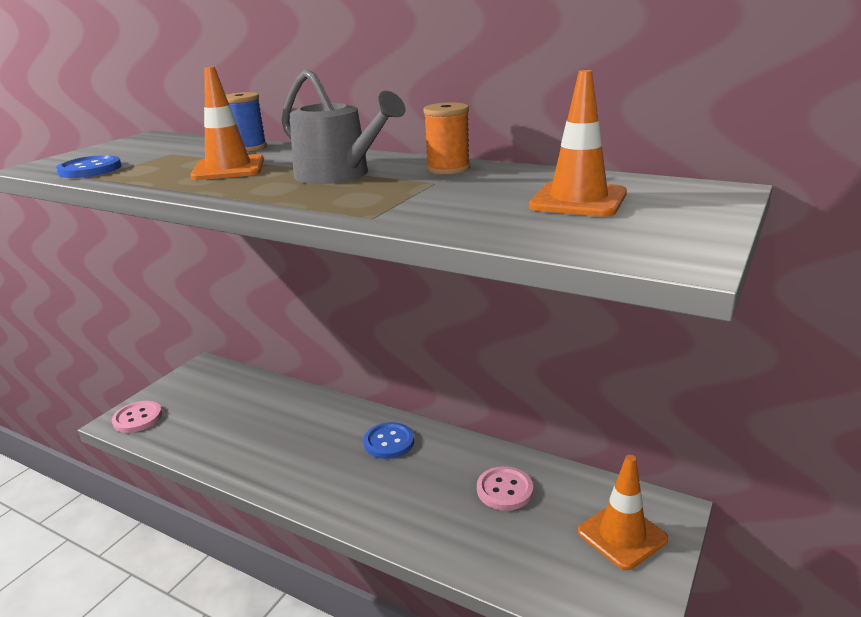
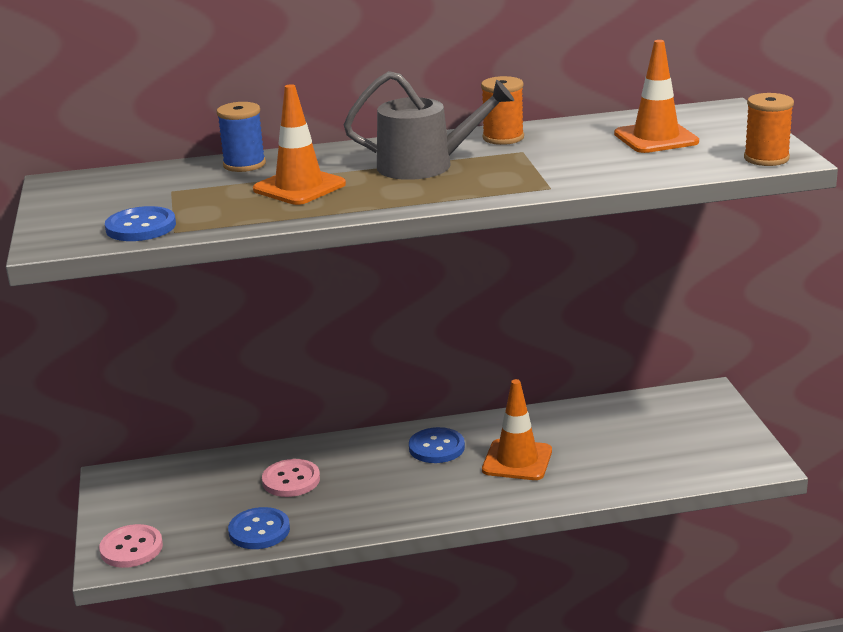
camera: 40 degrees left, 0 degrees up
pink button [477,466,533,511] -> pink button moved to [262,459,320,497]
orange traffic cone [578,455,668,570] -> orange traffic cone moved to [482,379,552,480]
none -> blue button [228,507,290,549]
none -> orange spool [744,93,794,166]

